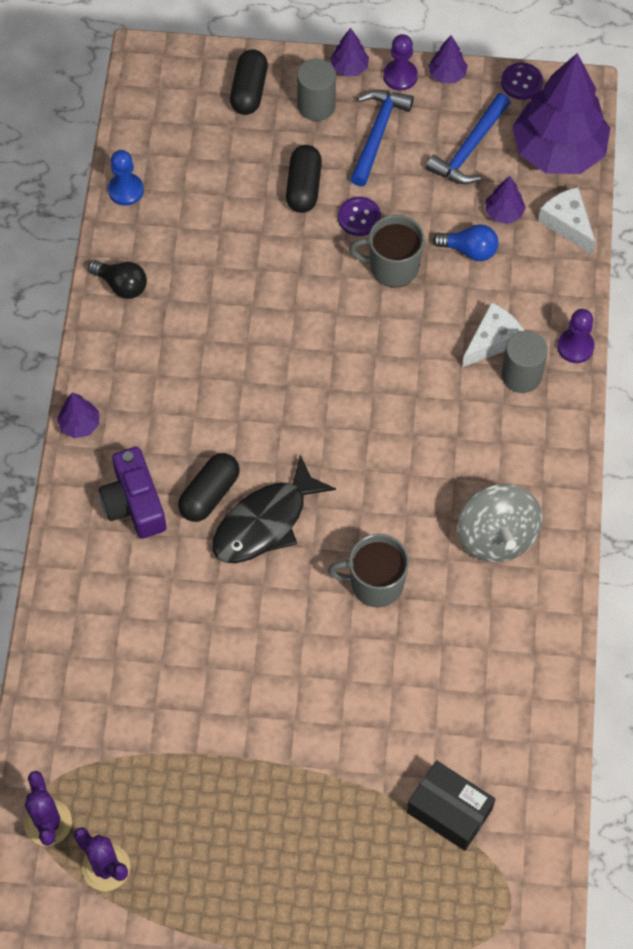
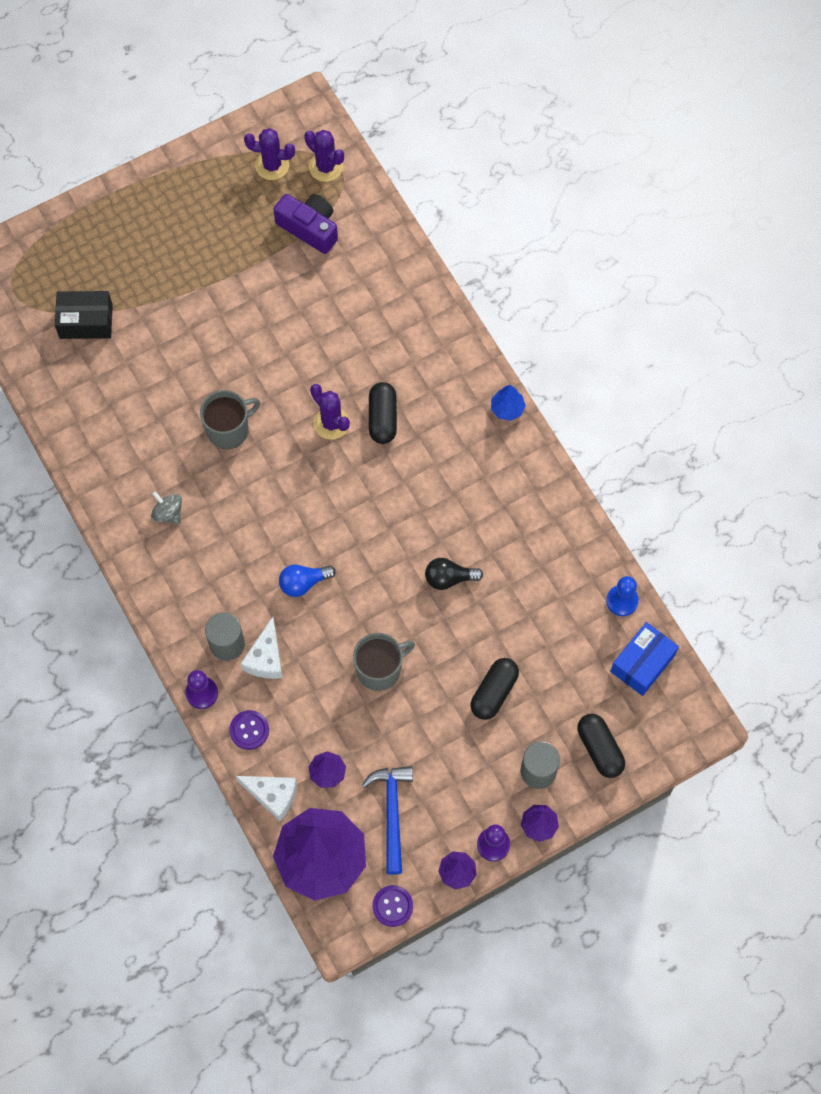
camera: 145 degrees right, 5 degrees up
purple tree [57,392,99,438] -> blue tree [491,385,526,421]
black light bulb [88,260,147,299] -> black light bulb moved to [425,558,483,590]
purple camera [99,447,166,539] -> purple camera moved to [273,194,338,254]
black fish [212,455,336,563] -> purple cactus [310,384,350,440]
black capsule [286,145,322,213] -> black capsule turned 60 degrees clockwise [470,658,519,720]
purple button [338,197,381,236] -> purple button moved to [229,710,269,750]
blue hammer [350,90,414,187] -> none
blue light bulb [433,224,499,261] -> blue light bulb moved to [279,565,336,597]
grey spinning top [457,484,542,562] -> grey spinning top [151,491,182,524], size x0.53
none -> blue box [610,622,679,696]

